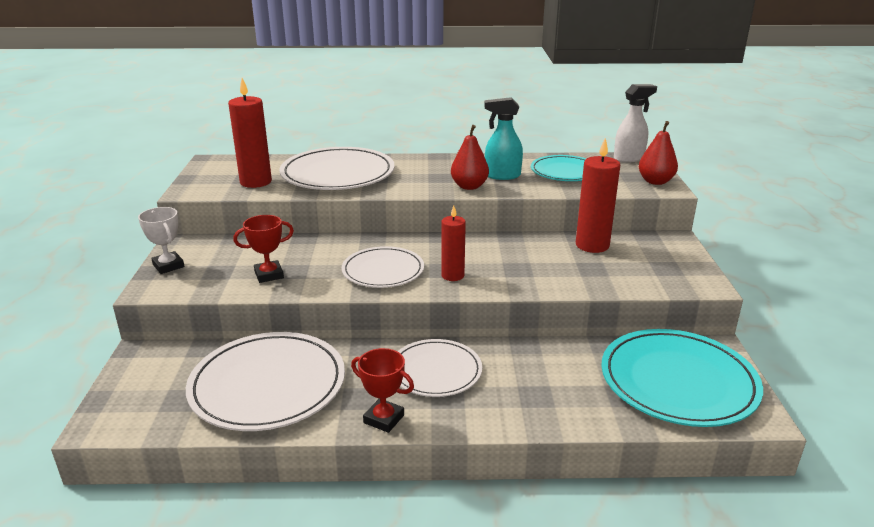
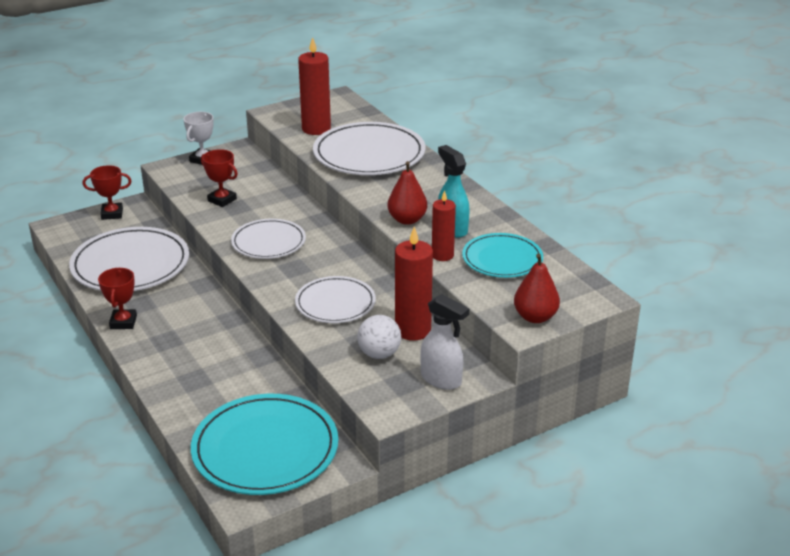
camera: 60 degrees right, 5 degrees up
white plate [398,339,482,397] -> white plate moved to [295,276,376,323]
red candle [441,205,466,281] -> red candle moved to [432,190,456,261]
white spray bottle [614,84,657,163] -> white spray bottle moved to [420,294,469,390]
none -> red trophy [83,165,132,220]
none -> white ball [357,315,401,359]

